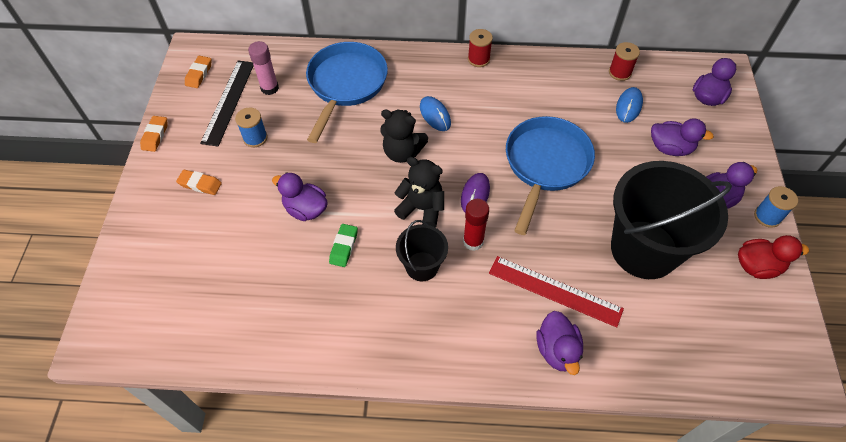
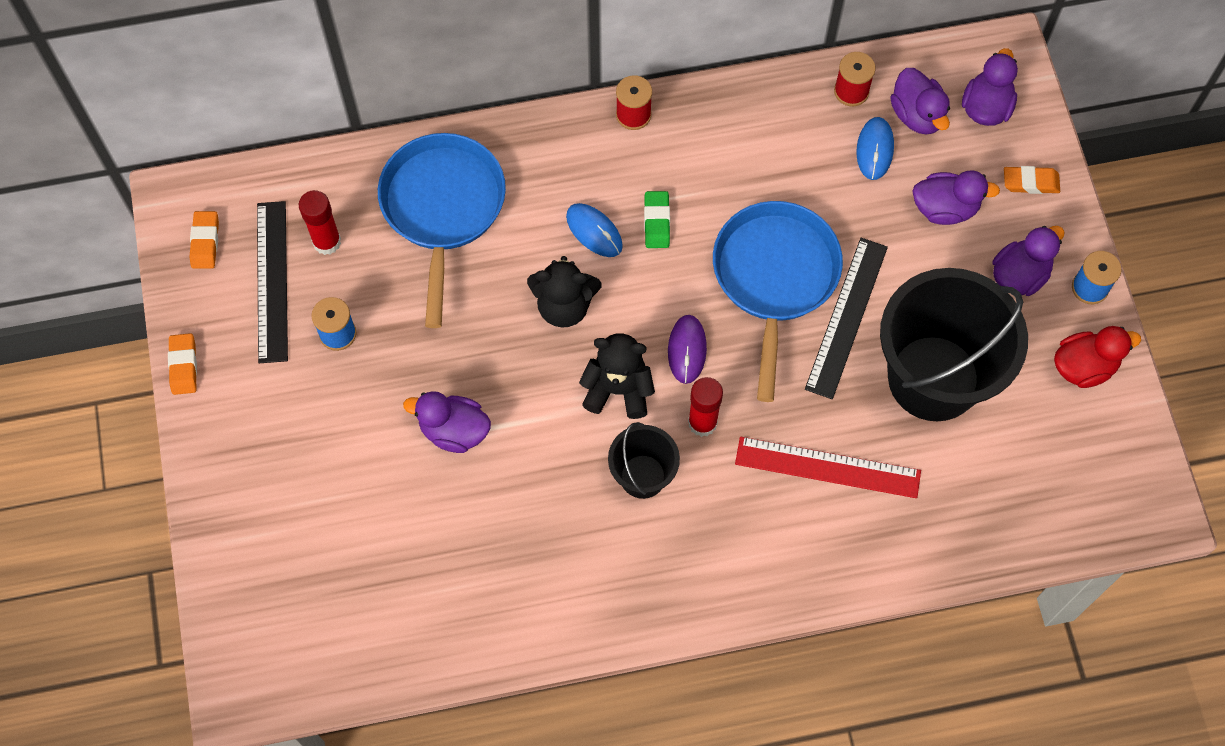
camera: 15 degrees left, 10 degrees up
orange eraser [176,170,222,195] -> orange eraser moved to [1004,166,1060,194]
pink glue stick [248,41,279,95] -> red glue stick [299,190,341,255]
green eraser [329,224,358,267] -> green eraser moved to [644,191,670,248]
purple duck [536,311,583,375] -> purple duck moved to [890,68,950,135]
none -> black ruler [805,238,888,399]

